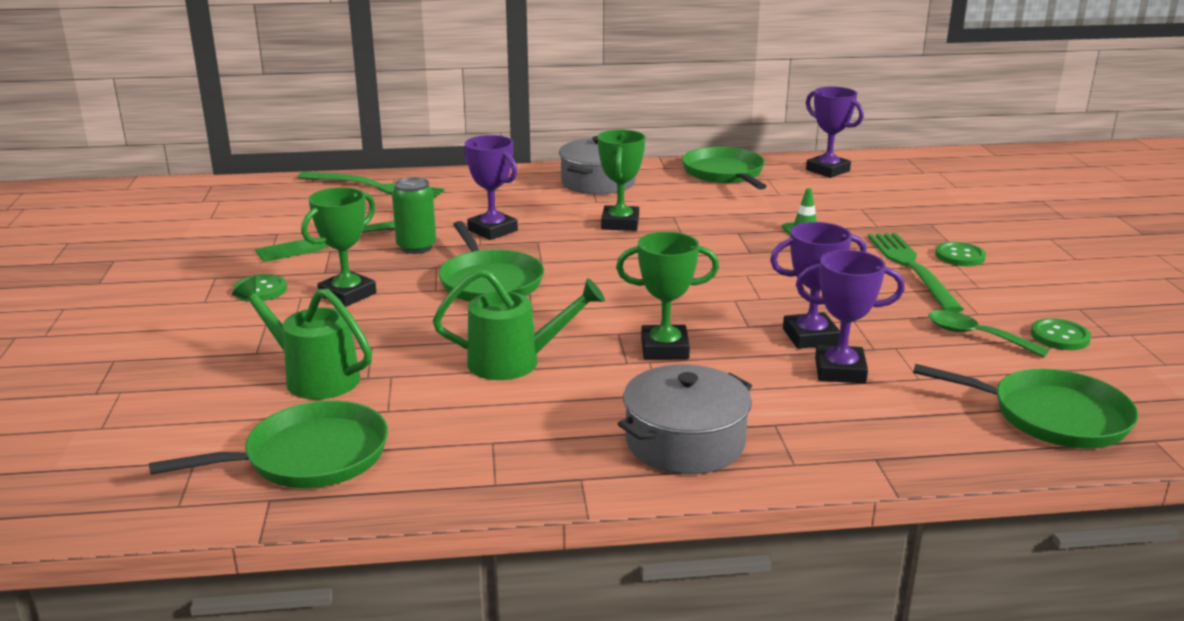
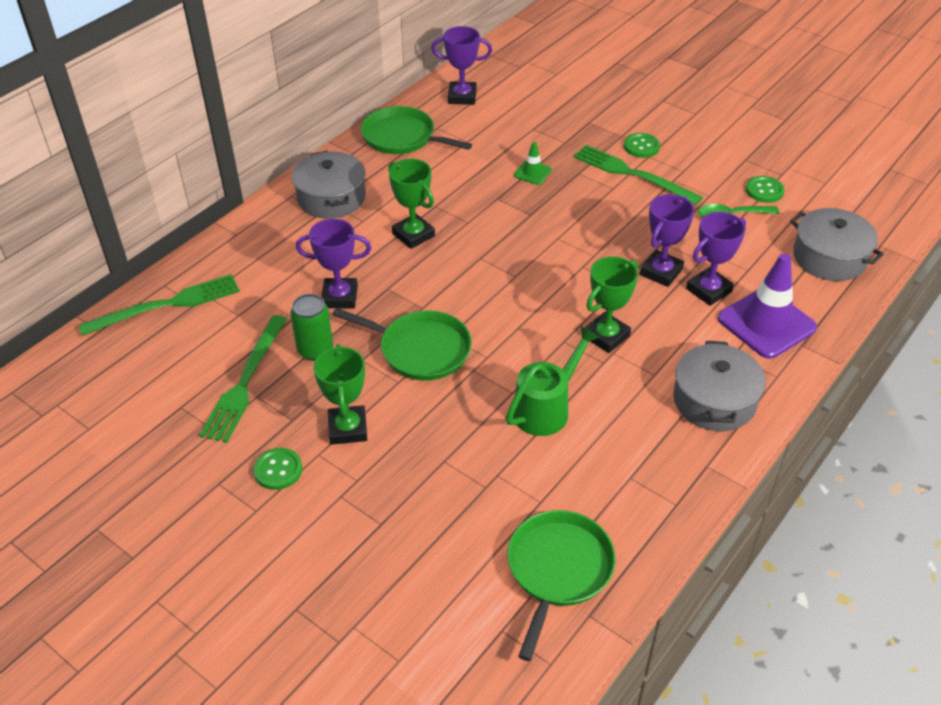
camera: 45 degrees left, 20 degrees up
green watering can [232,277,372,399] -> none
green pan [913,364,1138,448] -> grey pot [790,208,884,281]
none -> purple traffic cone [718,254,817,359]

